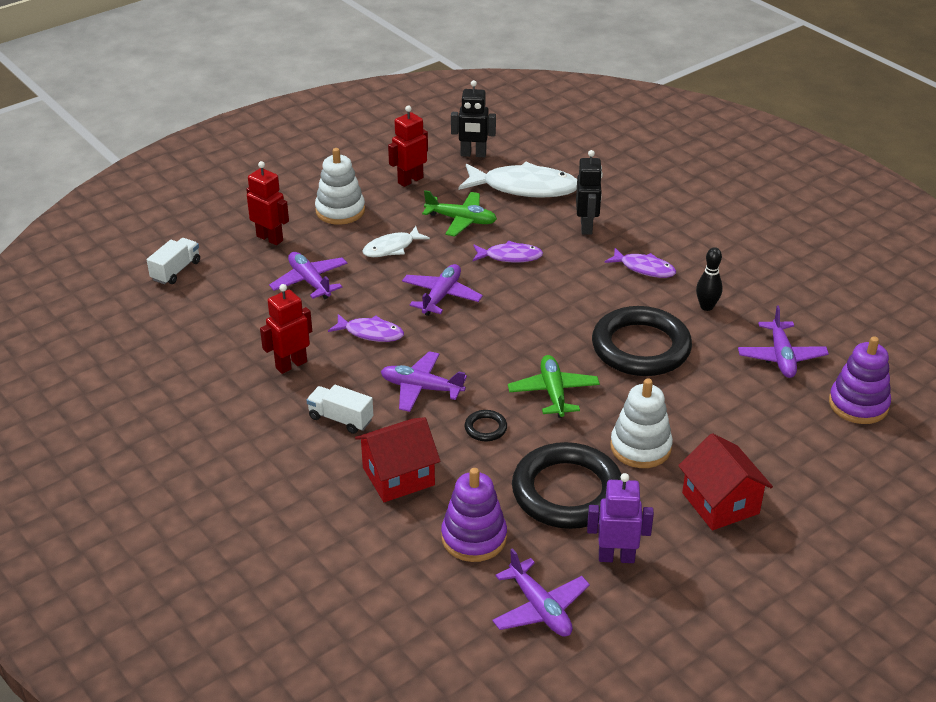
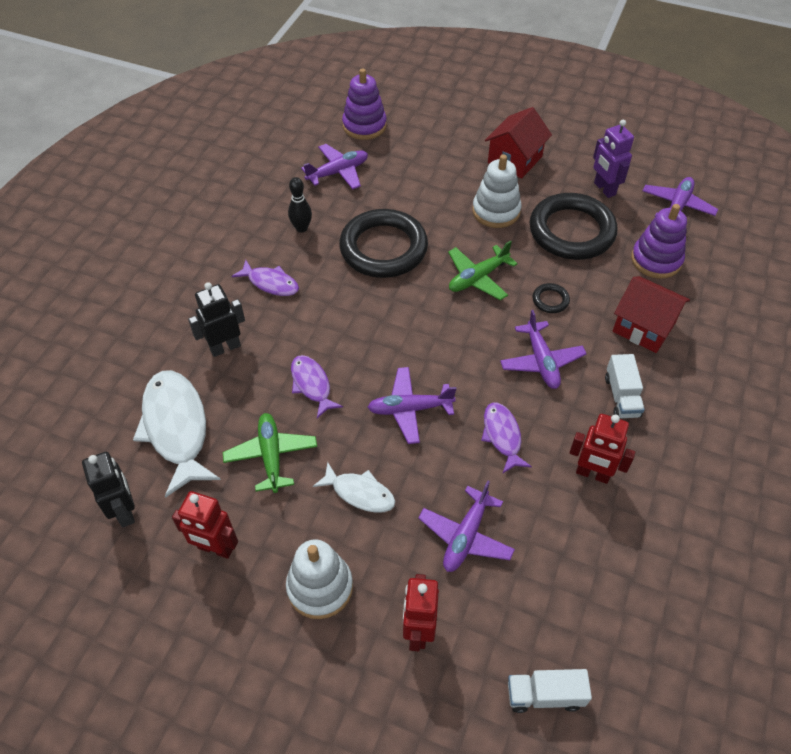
camera: 120 degrees left, 15 degrees up
purple fish [604,248,676,278] -> purple fish turned 120 degrees clockwise [231,260,299,296]

